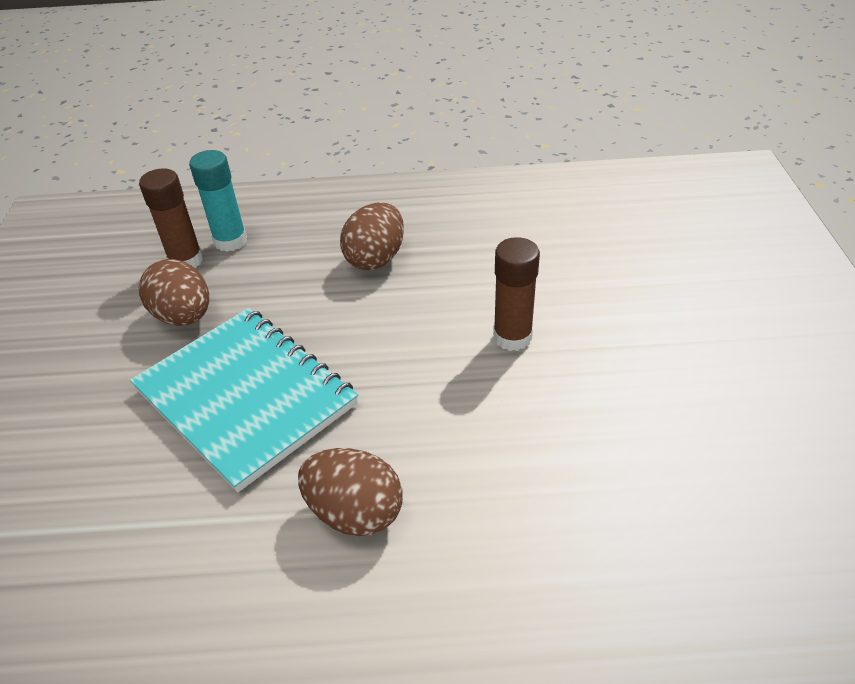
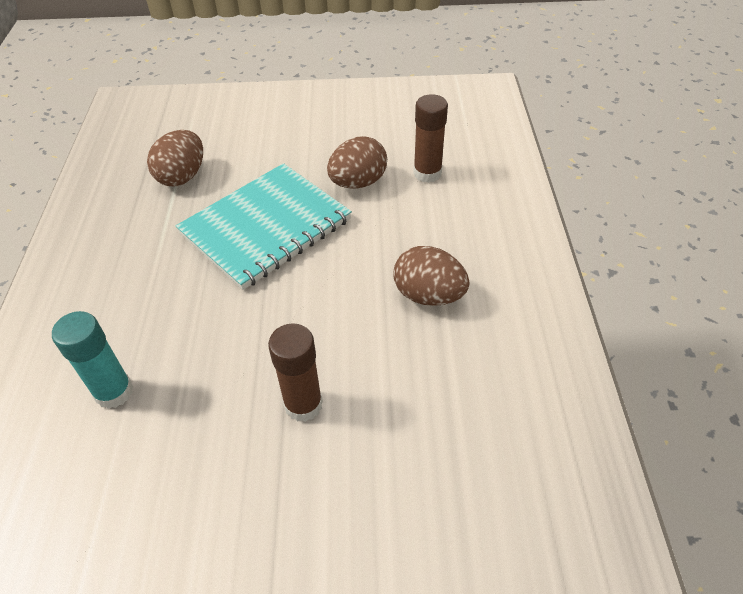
camera: 90 degrees right, 5 degrees up
turquoise glue stick [189,150,247,252] -> turquoise glue stick moved to [52,311,133,409]
brown egg [298,448,403,536] -> brown egg moved to [147,130,203,186]

